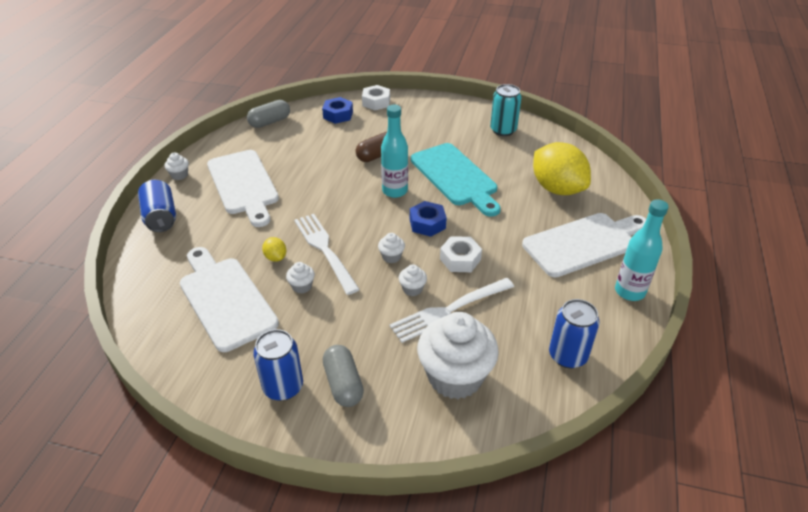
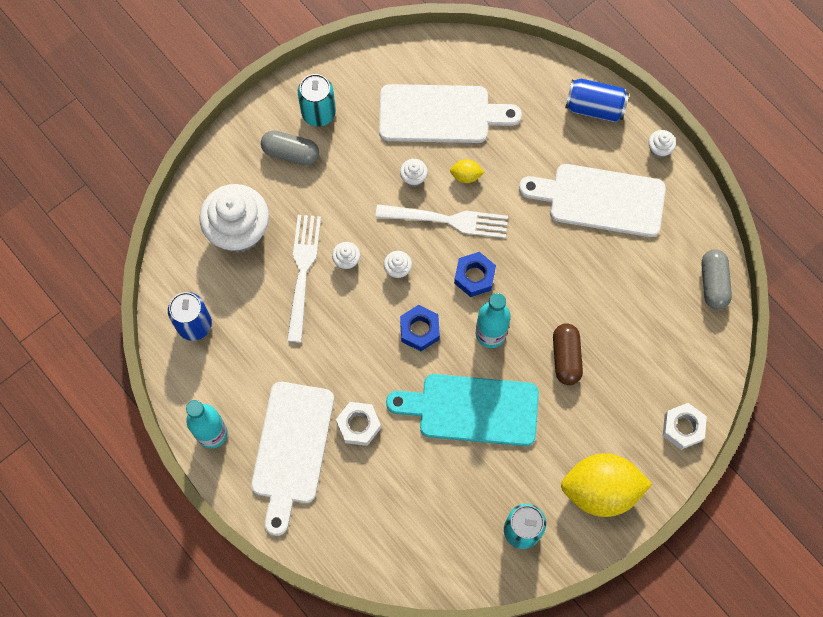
camera: 125 degrees right, 30 degrees up
blue can [253,329,303,401] -> turquoise can [298,74,336,127]
blue nut [322,97,353,124] -> blue nut moved to [454,252,496,297]
white nut [440,236,482,272] -> white nut moved to [336,402,381,446]
yellow lemon [533,142,591,195] -> yellow lemon moved to [561,453,652,517]

